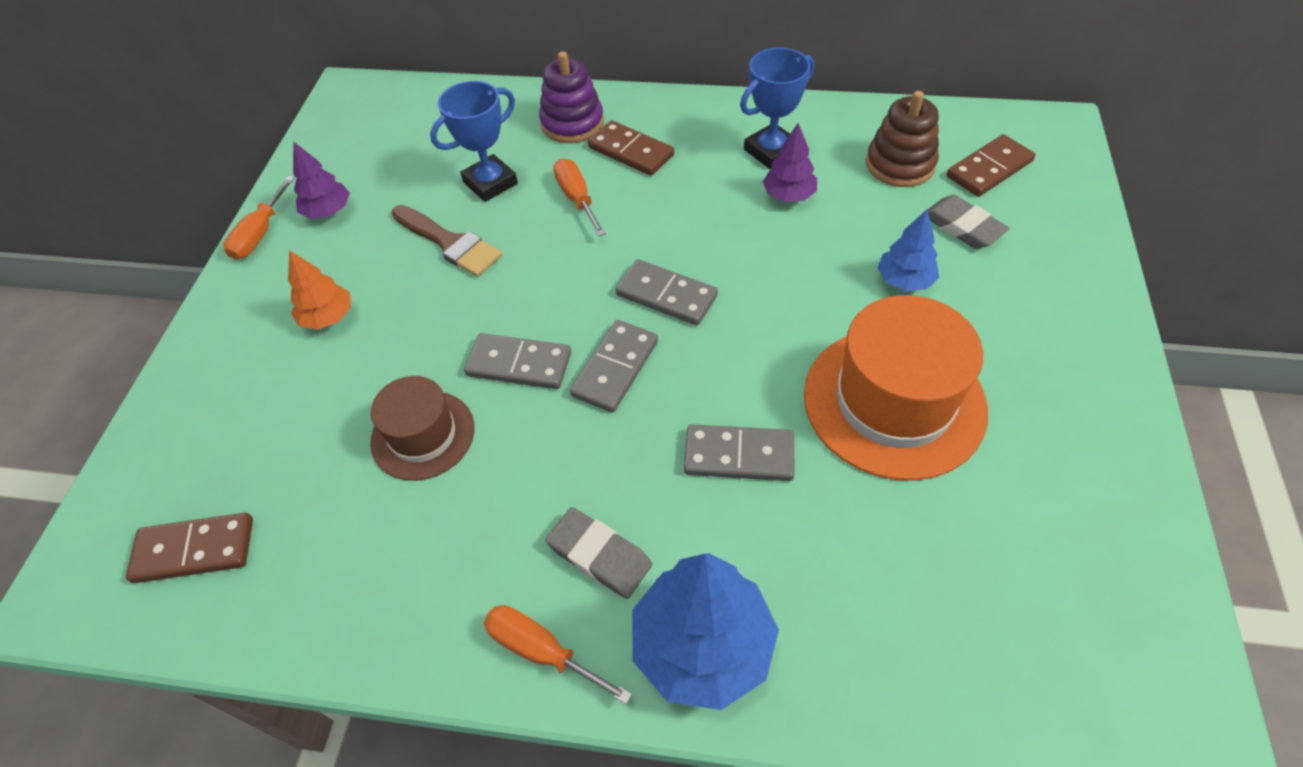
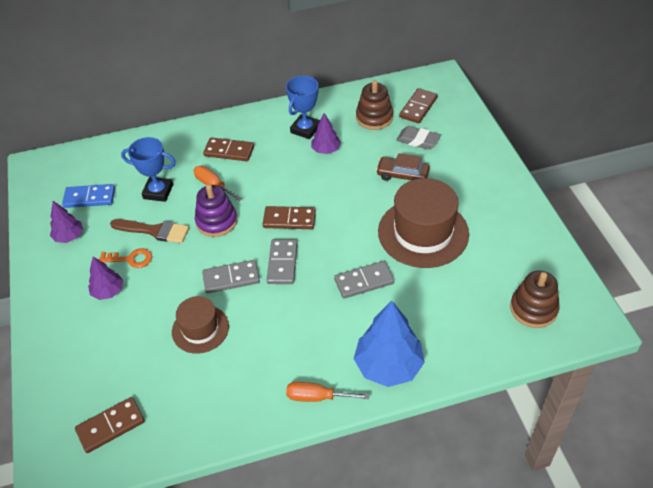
camera: 25 degrees left, 5 degrees down
orange screwdriver [223,176,295,260] -> none
orange tree [288,250,351,330] -> purple tree [88,257,123,300]
blue trophy [430,81,518,202] -> blue trophy turned 75 degrees clockwise [121,137,176,202]
purple stacking toy [539,51,604,143] -> purple stacking toy moved to [195,184,237,237]
grey eraser [546,507,652,599] -> none
grey domino [616,259,718,325] -> brown domino [263,206,316,229]
orange hat [804,295,988,480] -> brown hat [378,178,469,268]
blue tree [877,210,939,291] -> brown car [376,153,430,181]
none -> blue domino [62,184,115,208]
none -> orange key [99,248,152,268]
none -> brown stacking toy [510,270,559,328]

